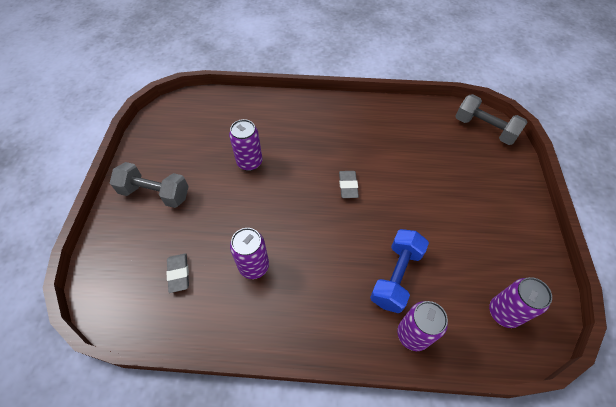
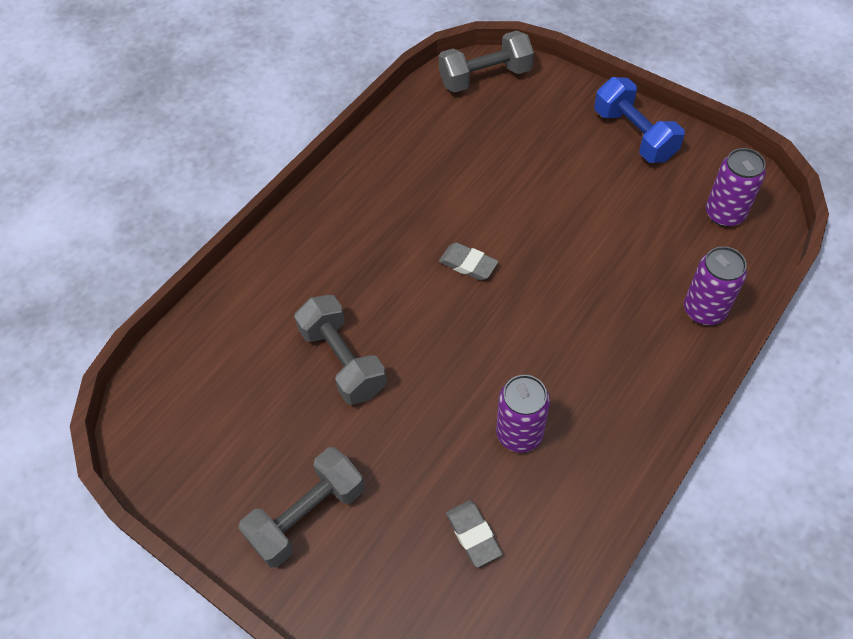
camera: 55 degrees left, 0 degrees up
grey eraser [166,253,189,293] -> grey eraser turned 45 degrees clockwise [446,500,502,568]
purple can [229,119,262,171] -> grey dumbbell [294,295,387,405]
blue dumbbell [370,229,429,313] -> blue dumbbell moved to [594,77,685,163]

